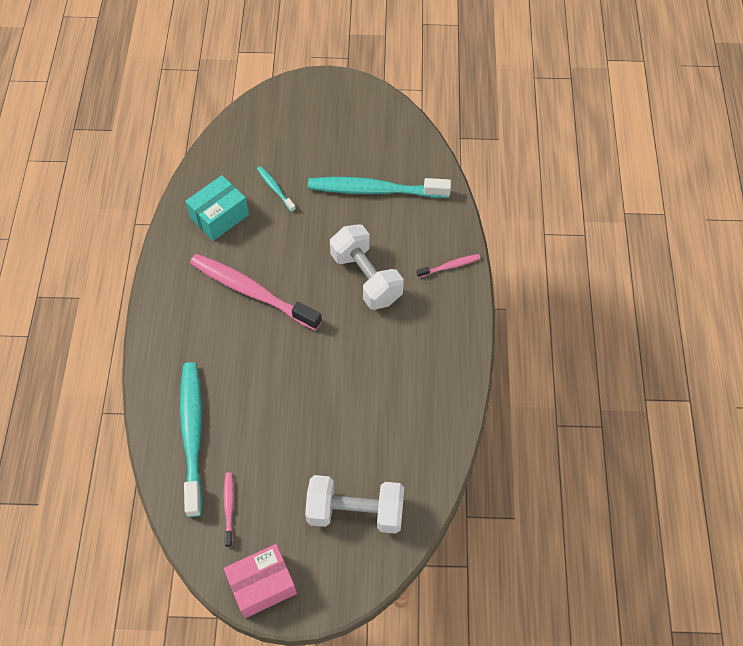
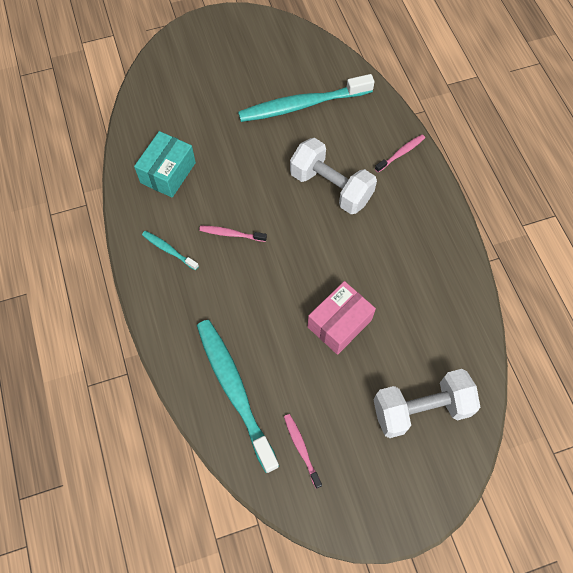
camera: 20 degrees left, 5 degrees up
pink toothbrush [190,254,322,331] -> pink toothbrush [199,225,267,242], size x0.45
pink box [224,544,297,618] -> pink box moved to [308,281,376,355]
turquoise toothbrush [257,166,296,212] -> turquoise toothbrush moved to [142,231,199,270]

